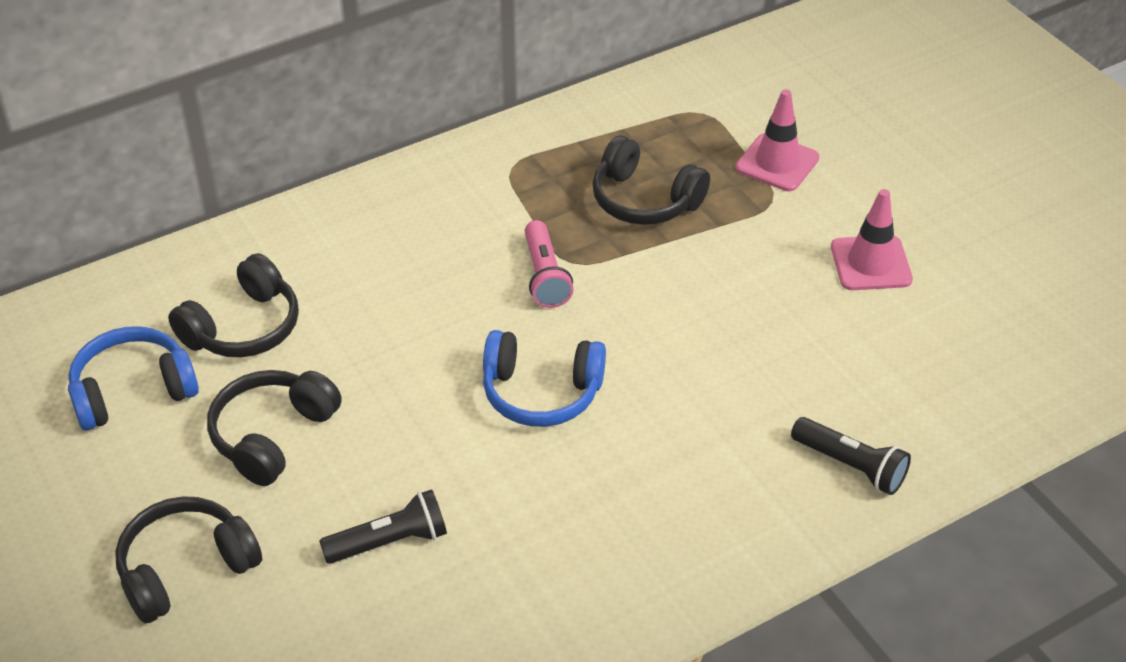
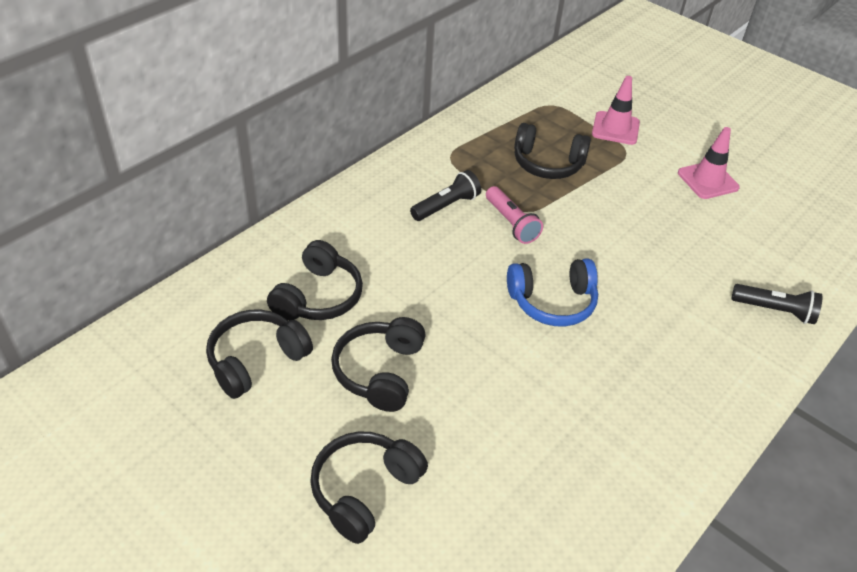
camera: 20 degrees left, 0 degrees up
blue headphones [68,326,199,431] -> black headphones [206,309,313,399]
black flashlight [319,489,447,564] -> black flashlight moved to [410,170,481,221]

